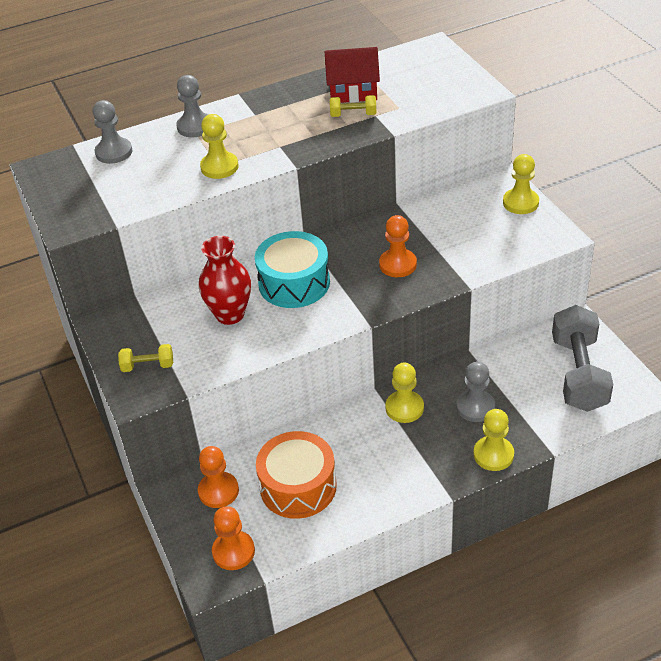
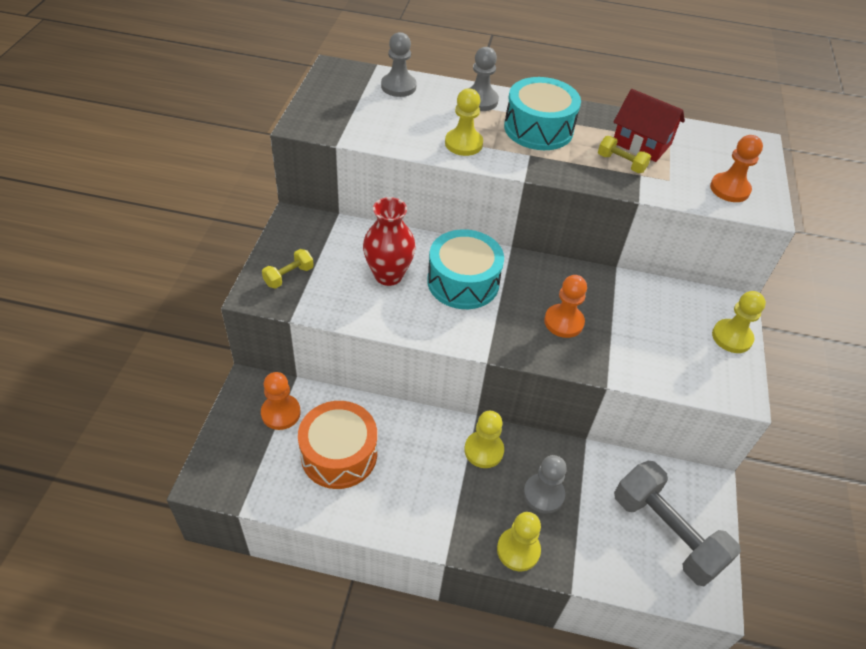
camera: 30 degrees right, 5 degrees up
yellow dumbbell [118,344,173,372] -> yellow dumbbell turned 75 degrees counterclockwise [262,249,314,289]
orange pawn [212,506,255,570] -> orange pawn moved to [710,135,763,202]
grey dumbbell [552,305,613,412] -> grey dumbbell turned 75 degrees counterclockwise [614,461,741,586]
none -> turquoise drum [504,77,581,150]

